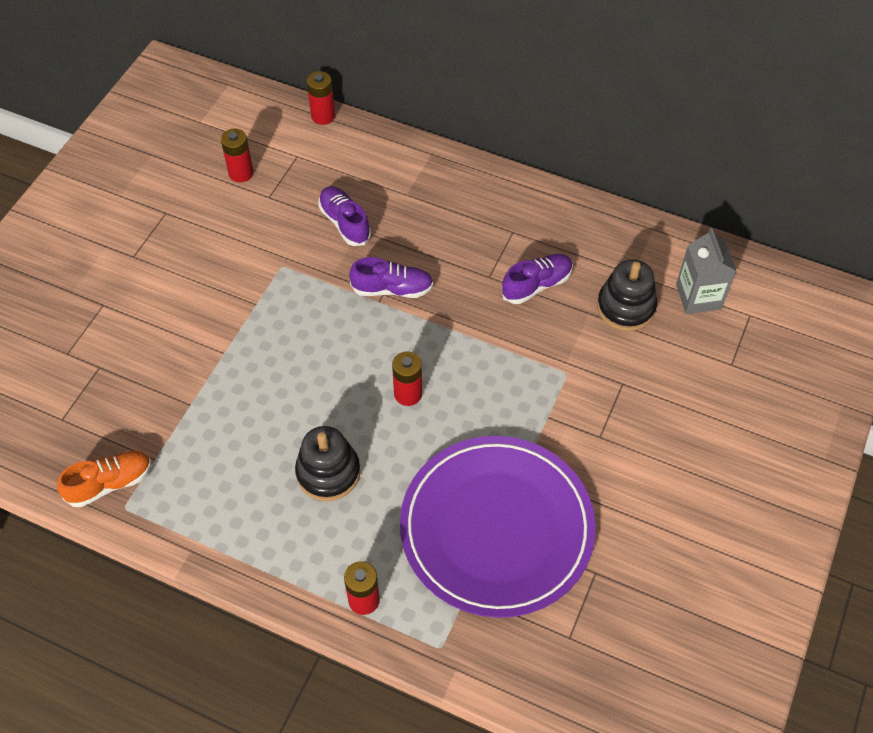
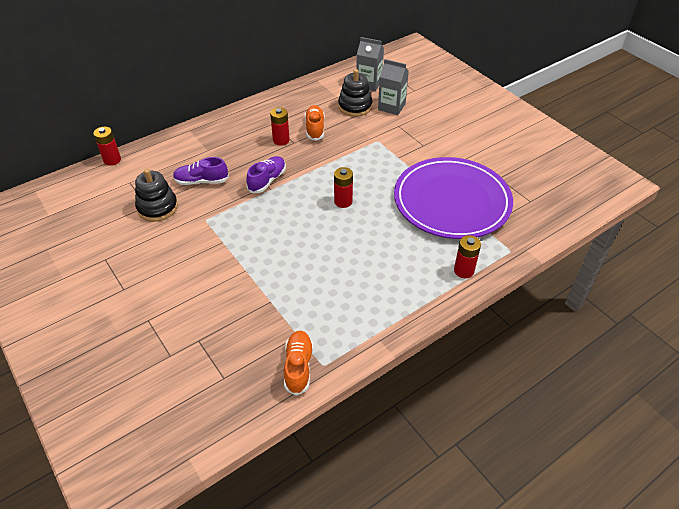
camera: 60 degrees left, 10 degrees down
red battery [221,129,254,182] -> red battery moved to [270,107,290,146]
black stacking toy [295,426,360,501] -> black stacking toy moved to [135,169,178,222]
purple shoe [501,254,573,304] -> orange shoe [305,105,324,141]
none -> grey carton [378,59,409,115]

